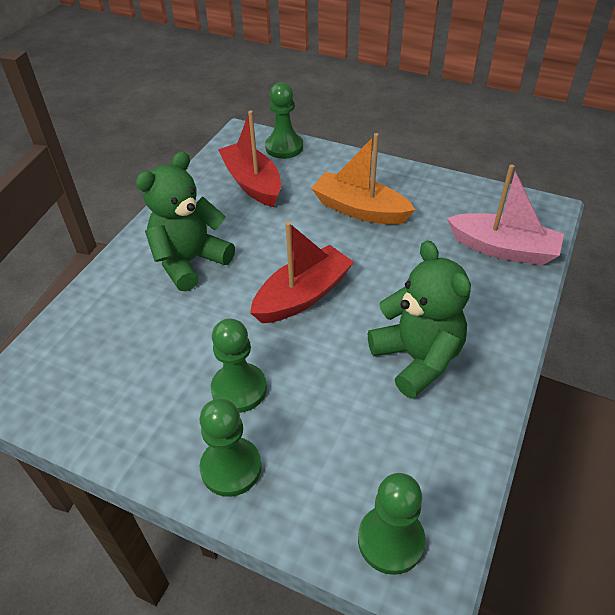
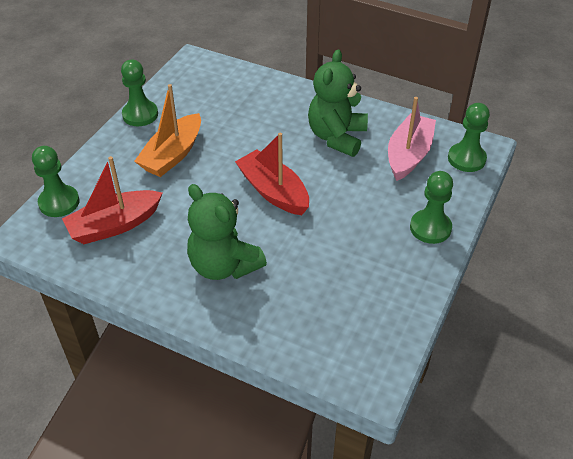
camera: 90 degrees left, 0 degrees up
green pawn [211,318,267,413] -> green pawn moved to [121,60,158,126]
green teddy bear [368,240,471,398] -> green teddy bear turned 45 degrees counterclockwise [308,50,368,157]
pink boat [447,164,564,265] -> pink boat moved to [388,97,436,181]

